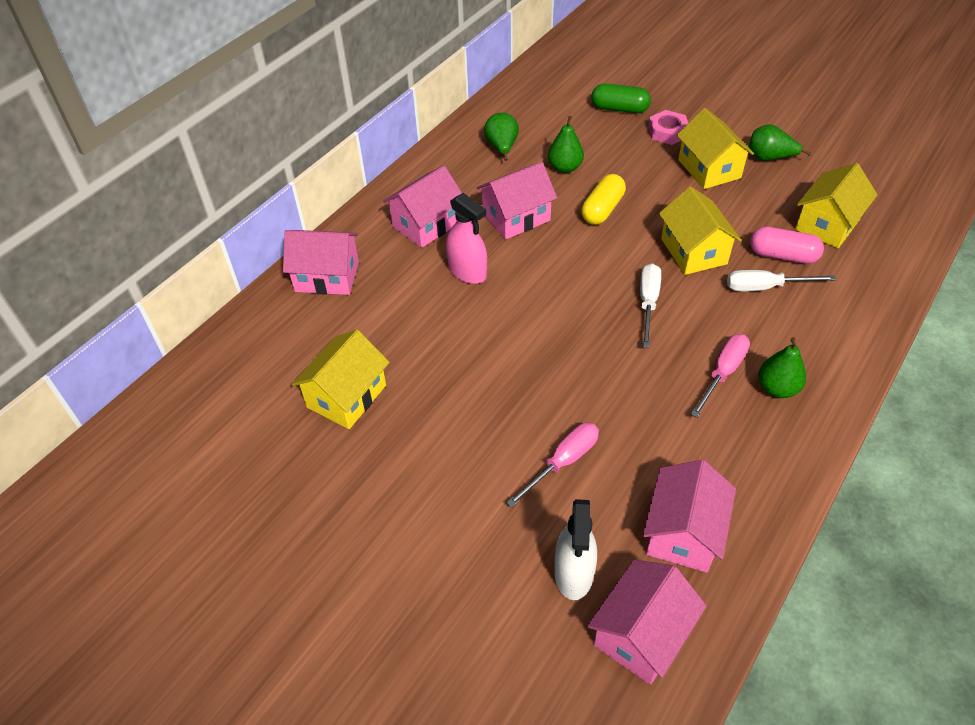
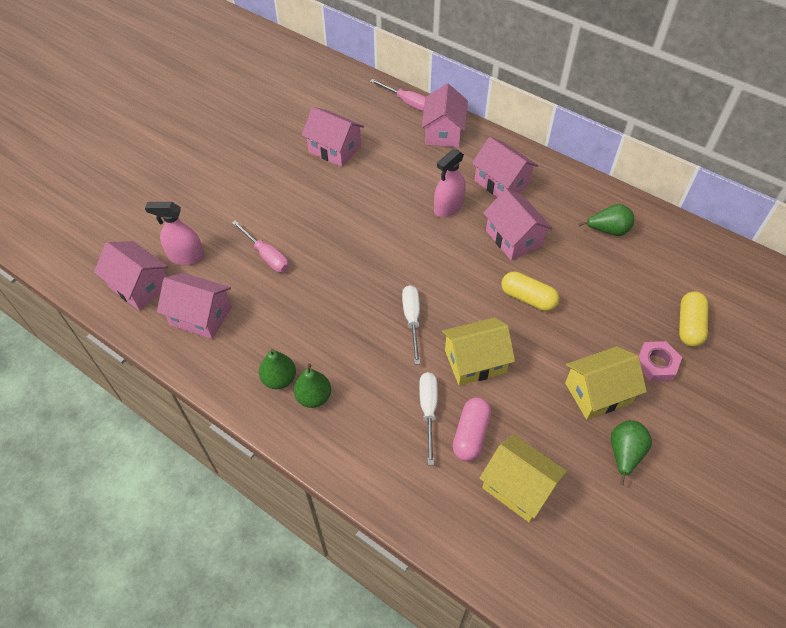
camera: 90 degrees right, 5 degrees up
yellow house [292,330,389,429] -> pink house [302,107,364,167]
green pear [548,116,584,173] -> green pear moved to [259,349,296,389]
white spray bottle [554,499,597,600] -> pink spray bottle [145,202,205,265]
green capsule [591,83,651,113] -> yellow capsule [679,291,708,347]
white screwdriver [640,263,661,347] -> white screwdriver turned 105 degrees counterclockwise [402,285,420,365]
pink screwdriver [690,334,750,418] -> pink screwdriver moved to [370,79,425,111]

